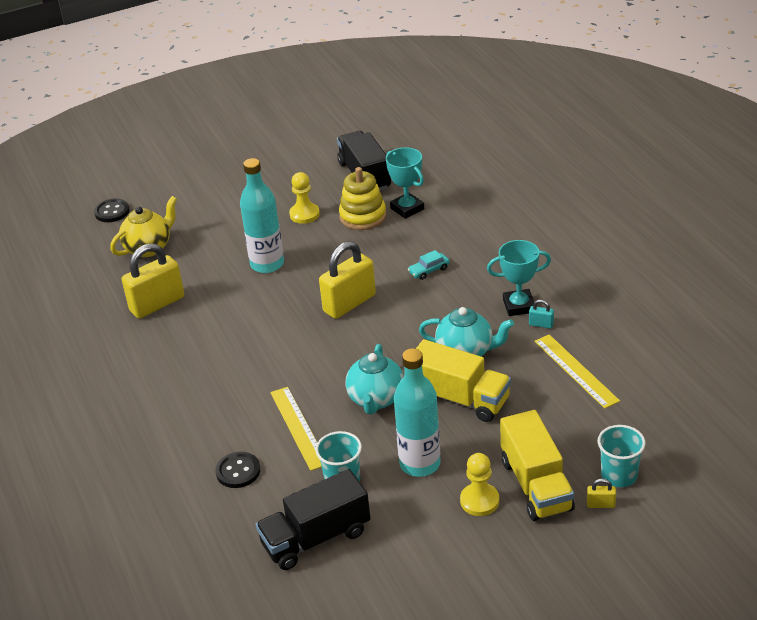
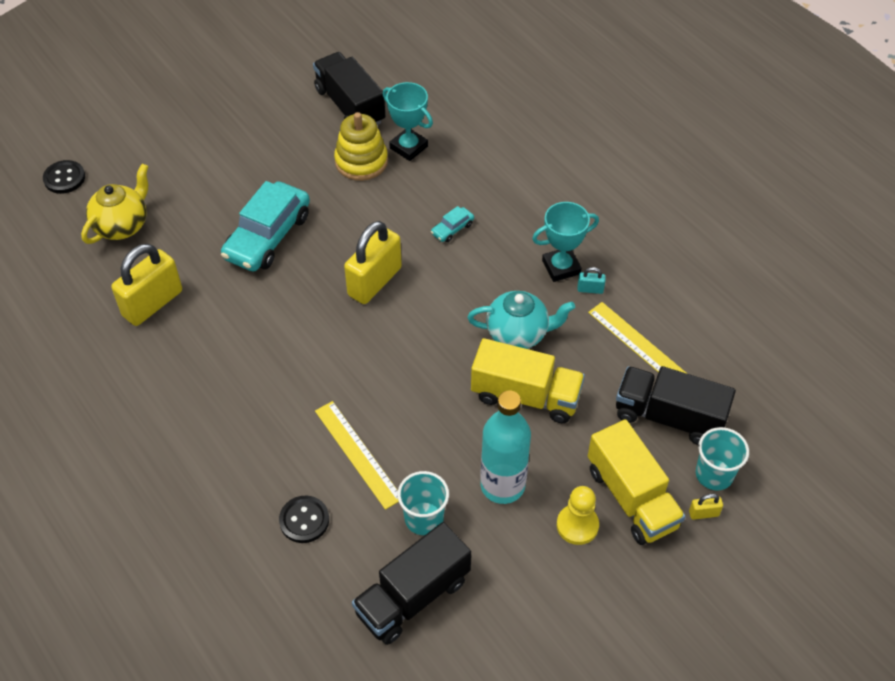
camera: 15 degrees left, 15 degrees up
turquoise bottle [240,158,284,273] -> turquoise car [221,181,310,272]
yellow pawn [289,172,320,224] -> none
turquoise teapot [346,344,404,414] -> none
none -> black truck [616,366,736,445]

